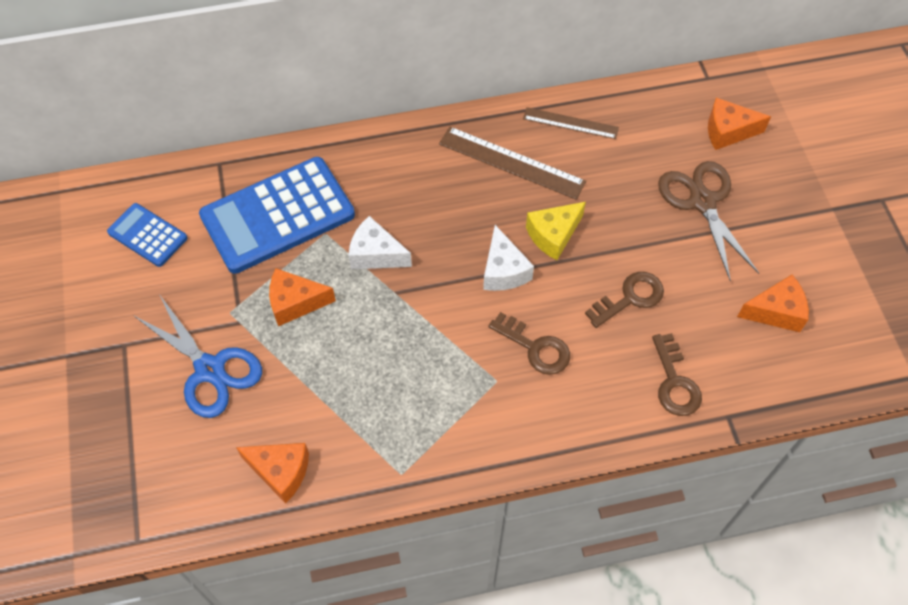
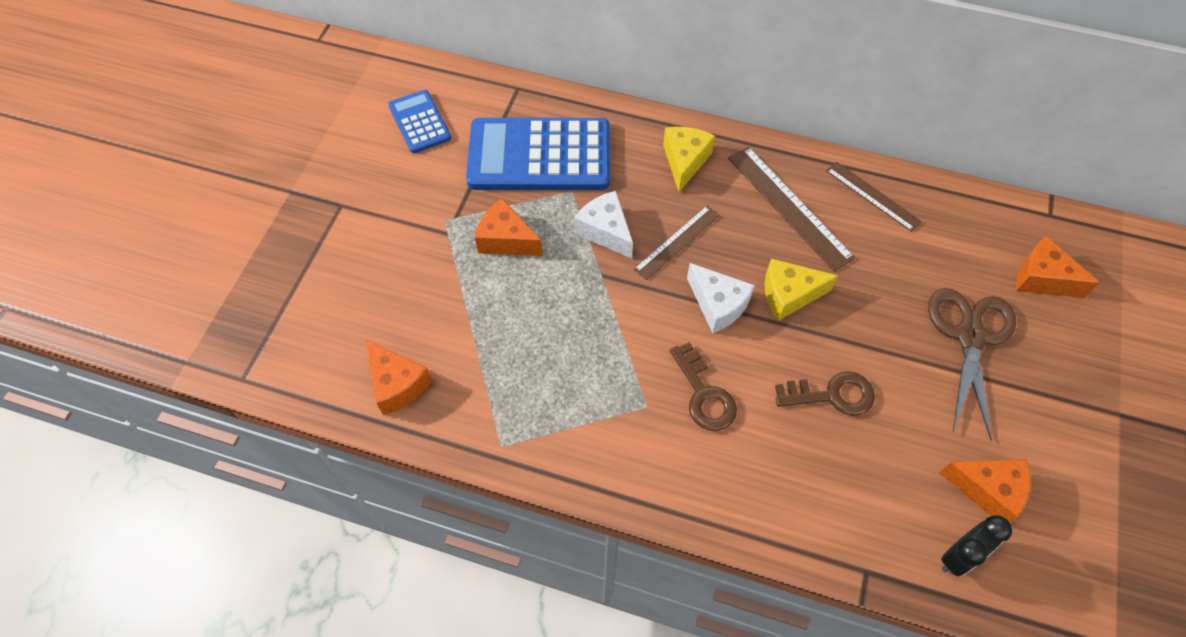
camera: 30 degrees right, 0 degrees up
blue scissors [133,294,262,418] -> none
white cheese [483,225,534,291] -> white cheese turned 60 degrees counterclockwise [687,263,755,333]
brown key [652,333,702,416] -> none
none -> brown ruler [634,206,720,280]
none -> yellow cheese [663,127,715,192]
none -> black clock [941,515,1012,576]

